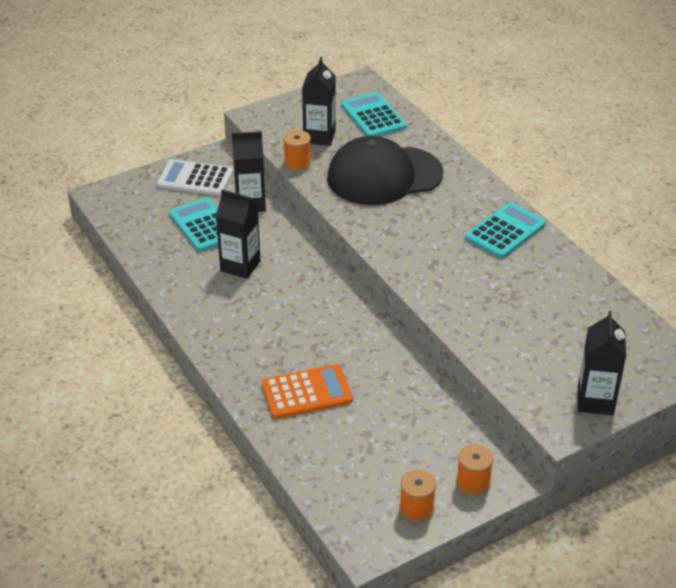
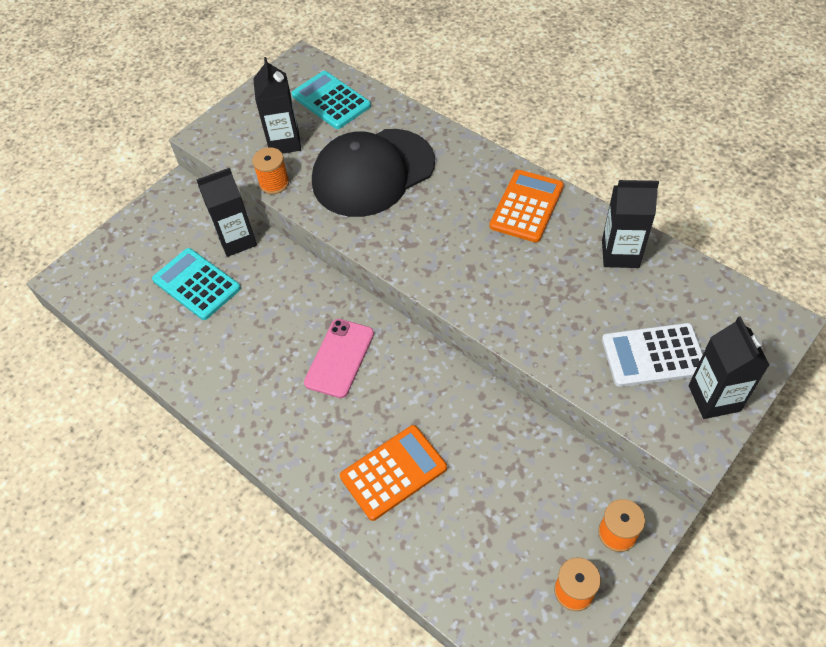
camera: 15 degrees left, 15 degrees up
white calculator [157,159,233,196] -> white calculator moved to [602,323,703,387]
black carton [216,190,261,279] -> black carton moved to [602,180,659,268]
turquoise calculator [465,202,546,259] -> orange calculator [489,170,564,243]
none -> pink phone [304,319,374,398]

